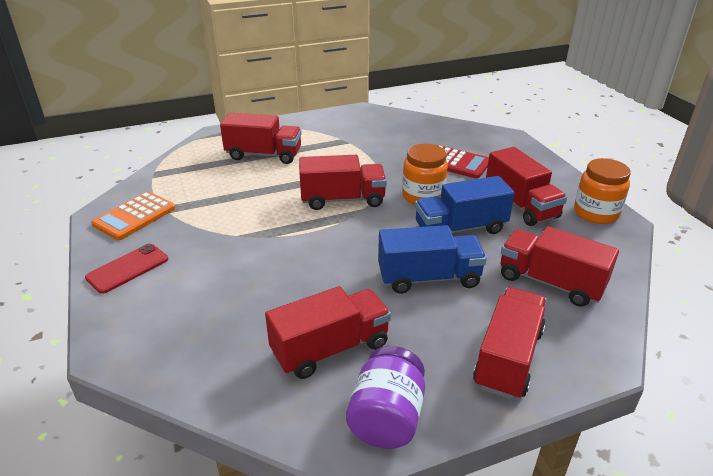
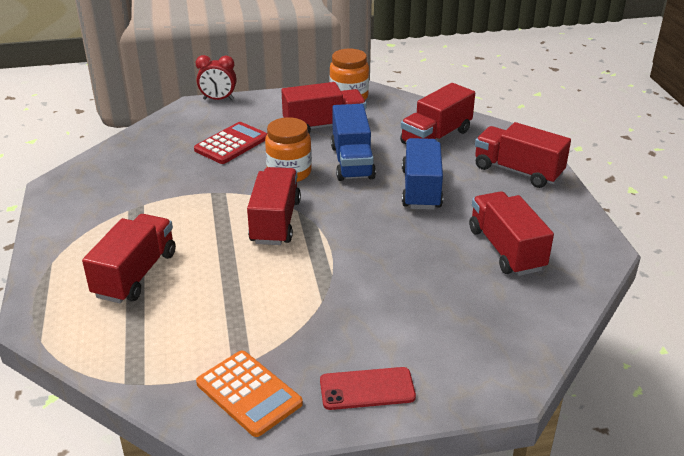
camera: 80 degrees left, 0 degrees up
red phone [85,244,168,294] -> red phone turned 60 degrees counterclockwise [320,367,416,410]
purple jar [346,346,425,449] -> none
none -> red clock [196,55,236,100]

